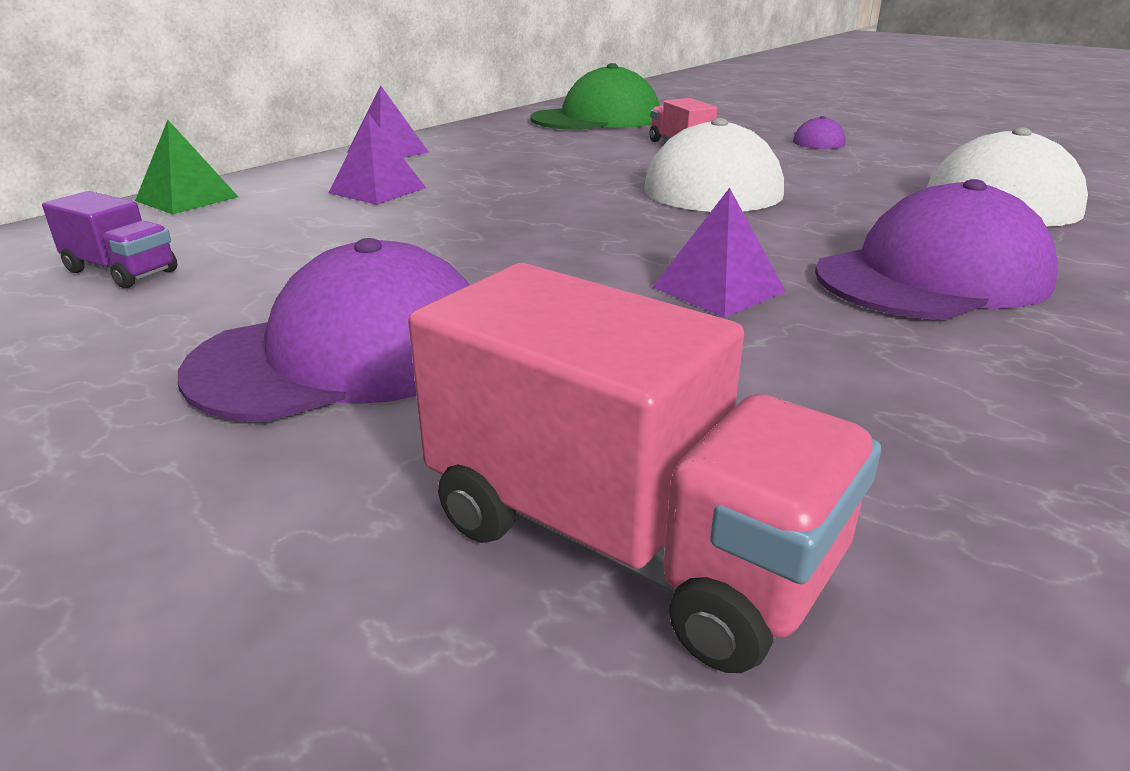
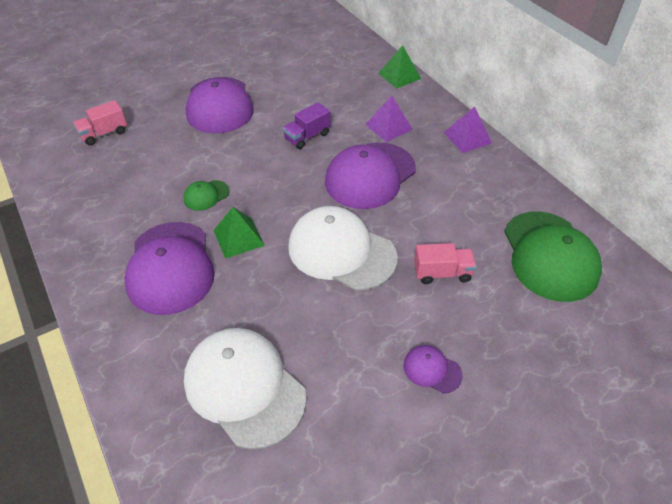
camera: 110 degrees right, 20 degrees up
purple truck [42,191,177,288] -> purple truck moved to [283,102,331,149]
pink truck [408,263,881,673] -> pink truck [73,100,127,145], size x0.53
purple pyramid [653,188,786,318] -> green cap [183,180,230,211]
none -> green pyramid [213,207,265,259]
none -> purple cap [325,142,416,209]

